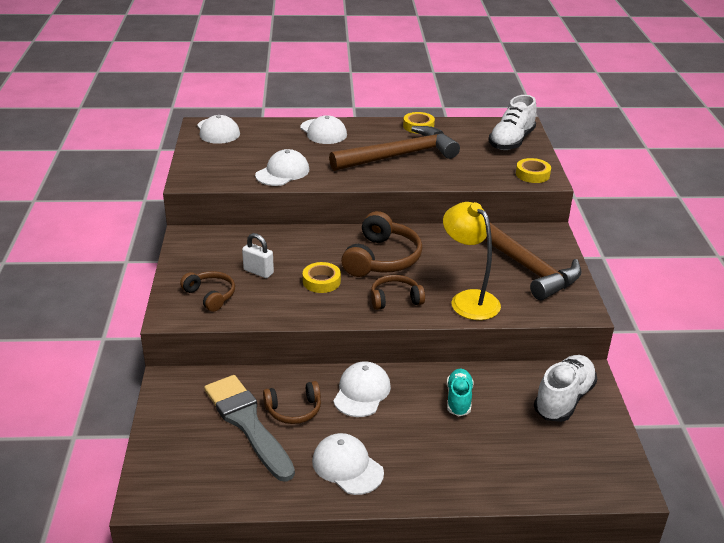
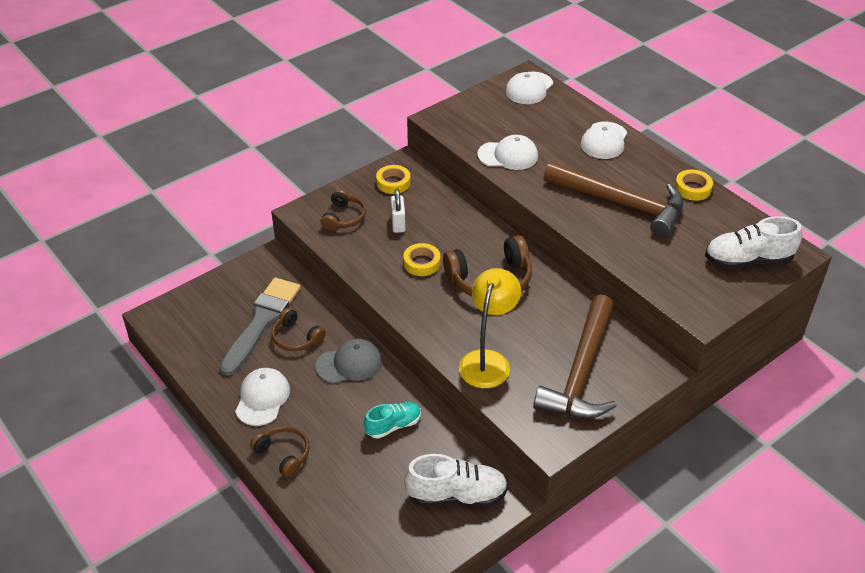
camera: 55 degrees right, 10 degrees up
white cap [333,361,391,417] -> grey cap [316,339,382,384]
brown headphones [371,275,425,310] -> brown headphones moved to [250,426,309,478]
yellow tape [516,158,551,183] -> yellow tape moved to [376,165,410,194]

